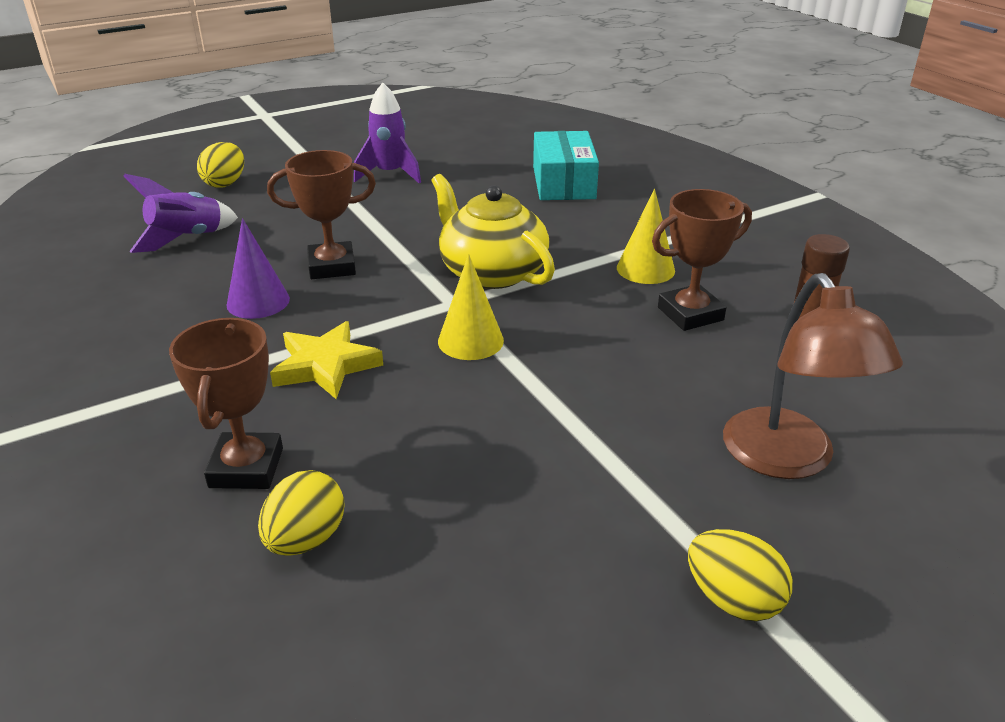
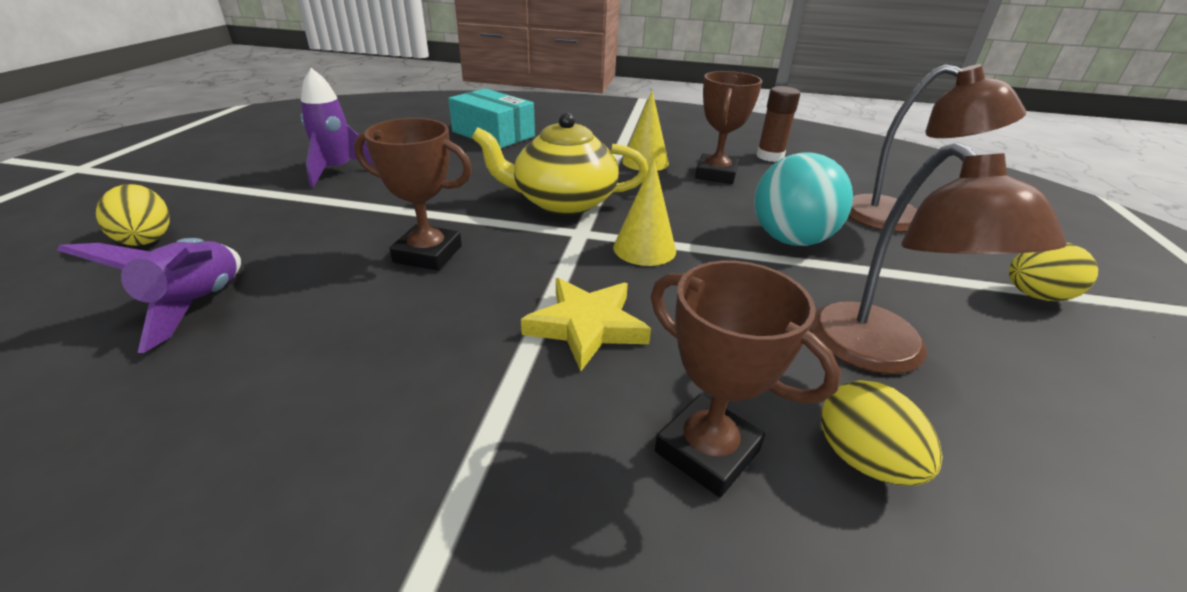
camera: 50 degrees left, 0 degrees up
purple cone [226,218,290,319] -> none
brown trophy [267,150,376,279] -> brown trophy turned 75 degrees clockwise [354,118,472,271]
none -> turquoise ball [754,152,853,246]
none -> brown lamp [811,142,1067,374]

